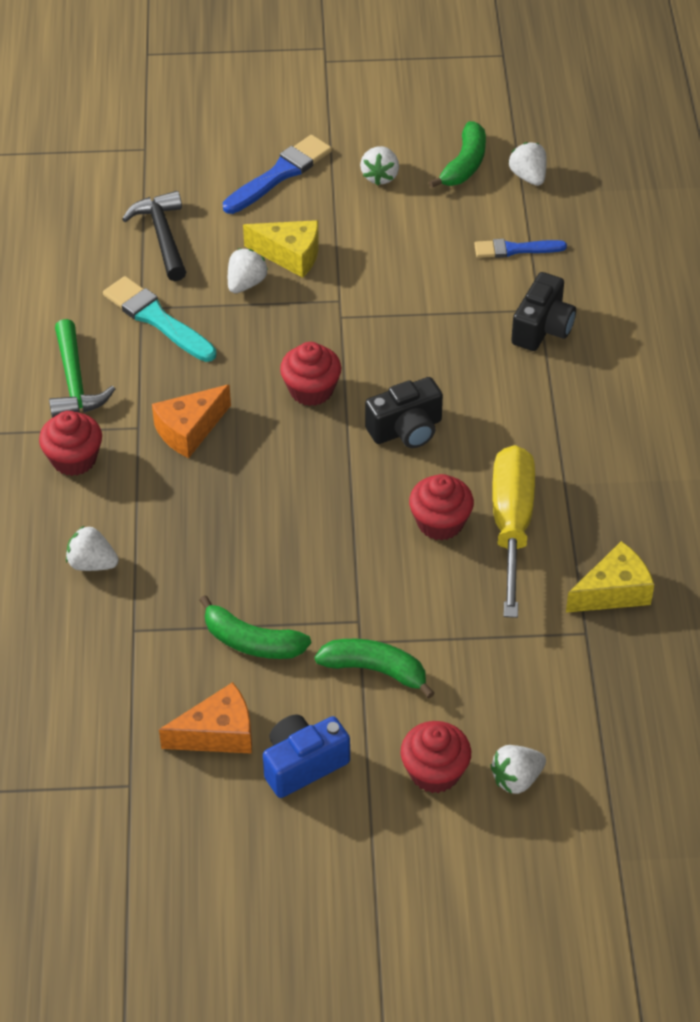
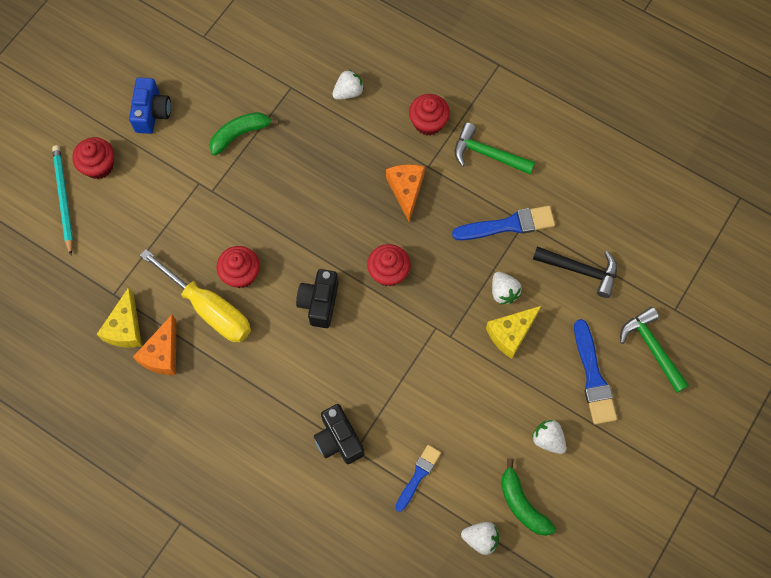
camera: 125 degrees right, 20 degrees up
turquoise brush [103,276,217,362] -> blue brush [452,206,555,240]
orange cheese [159,682,252,754] -> orange cheese moved to [133,314,177,375]
green banana [315,639,435,699] -> none
white strawberry [490,745,546,794] -> turquoise pencil [52,145,73,255]
none -> green hammer [620,307,689,393]

